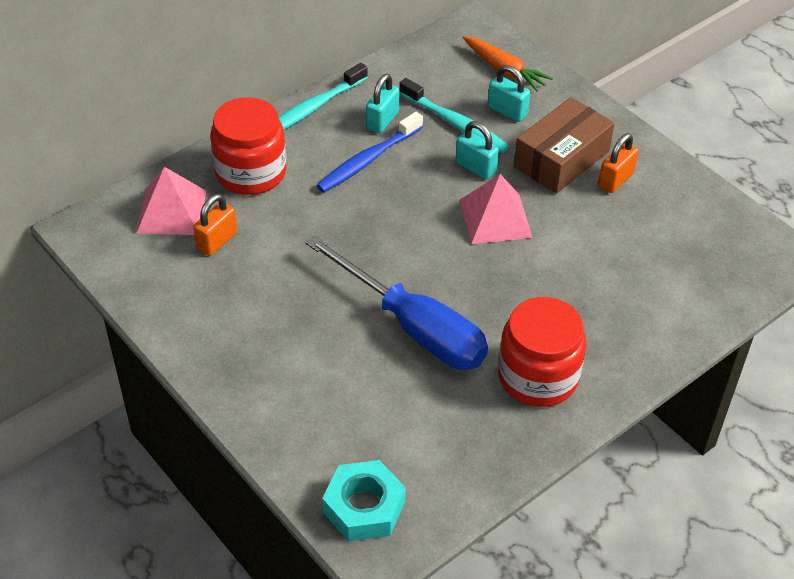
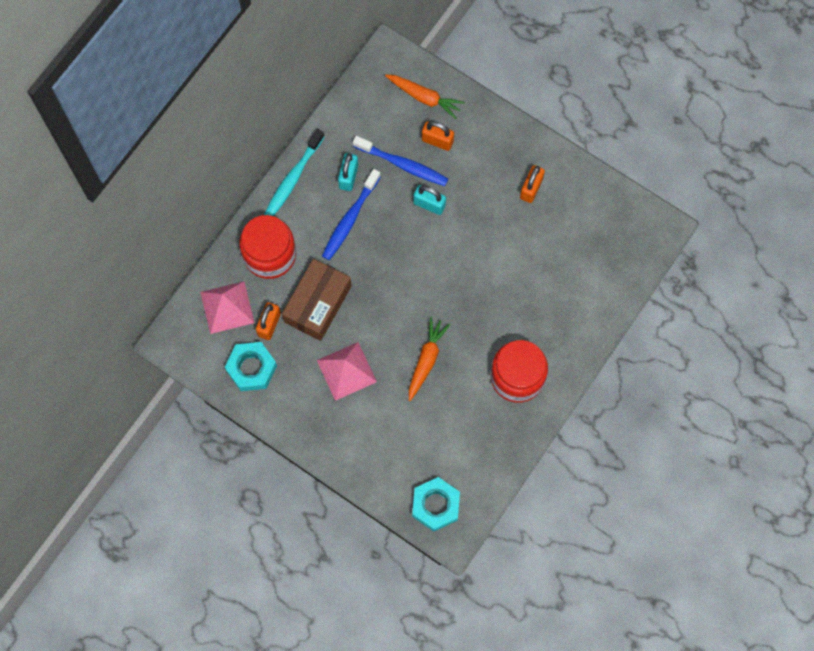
camera: 15 degrees left, 25 degrees up
blue screwdriver [306,235,488,370] -> orange carrot [409,317,451,401]
turquoise toothbrush [399,78,509,153] -> blue toothbrush [353,136,448,186]
pink pyramid [460,174,533,244] -> pink pyramid moved to [317,342,377,401]
turquoise padlock [488,65,530,122] -> orange padlock [422,121,454,151]
brown box [514,97,615,194] -> brown box moved to [282,259,351,341]
none -> turquoise nut [225,342,277,391]

